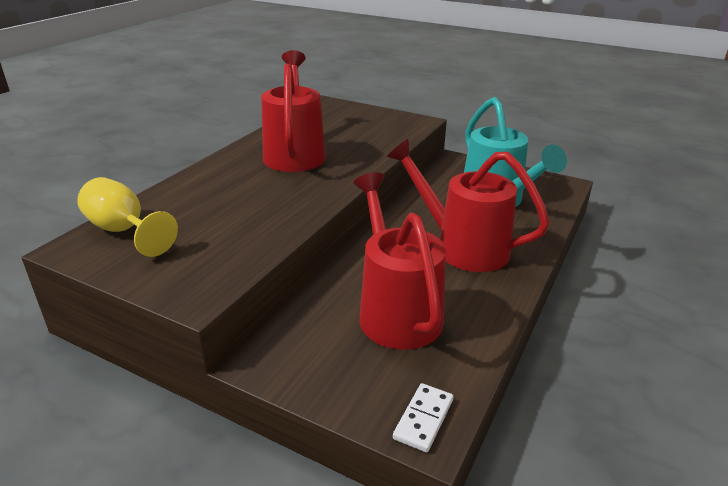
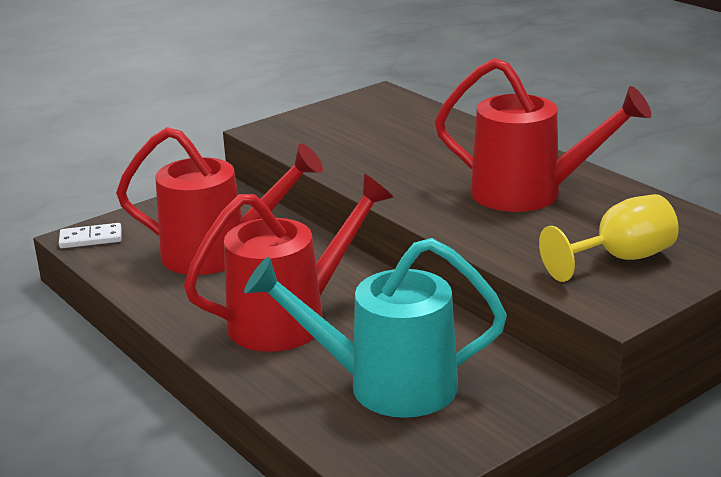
camera: 115 degrees right, 5 degrees down
yellow goblet [77,177,178,257] -> yellow goblet moved to [539,194,679,282]
white domino [393,383,453,452] -> white domino turned 60 degrees counterclockwise [59,223,122,248]

